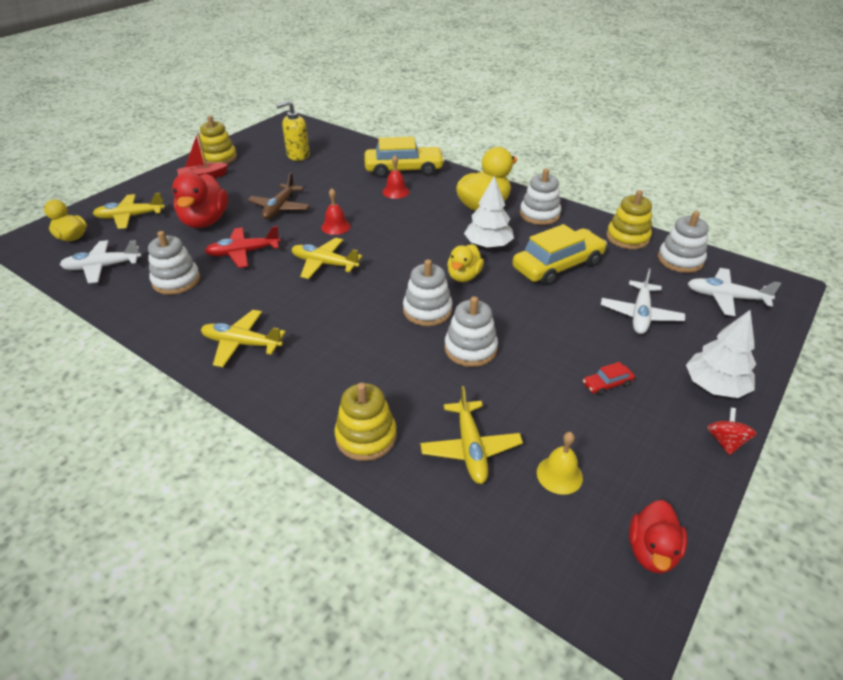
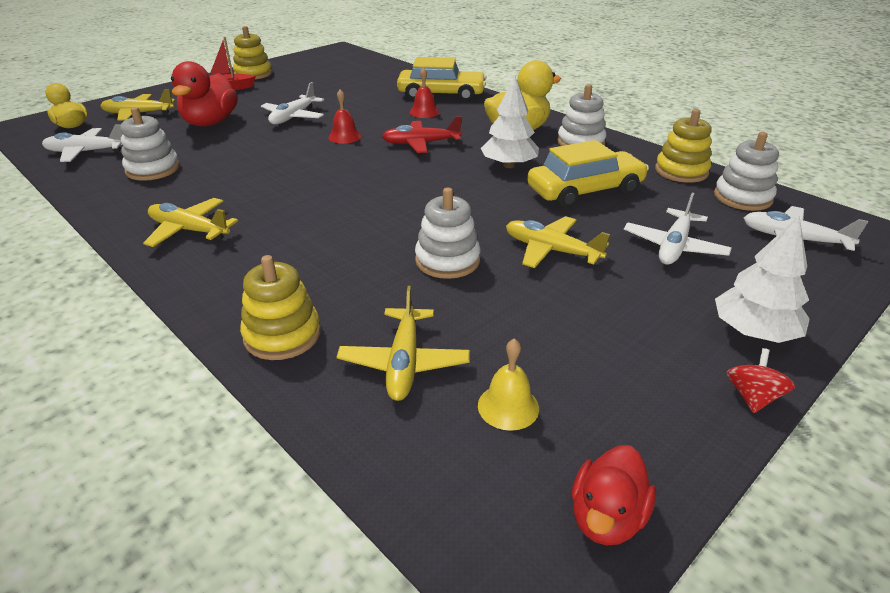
camera: 10 degrees right, 5 degrees down
red plane [205,226,281,268] -> red plane moved to [382,116,462,153]
brown plane [248,172,310,219] -> white plane [261,82,324,124]
yellow soap dispenser [276,100,310,161] -> none
yellow plane [292,238,363,279] -> yellow plane moved to [506,216,610,268]
white stacking toy [403,259,453,326] -> none
yellow duck [447,244,484,282] -> none
red car [583,362,635,396] -> none

